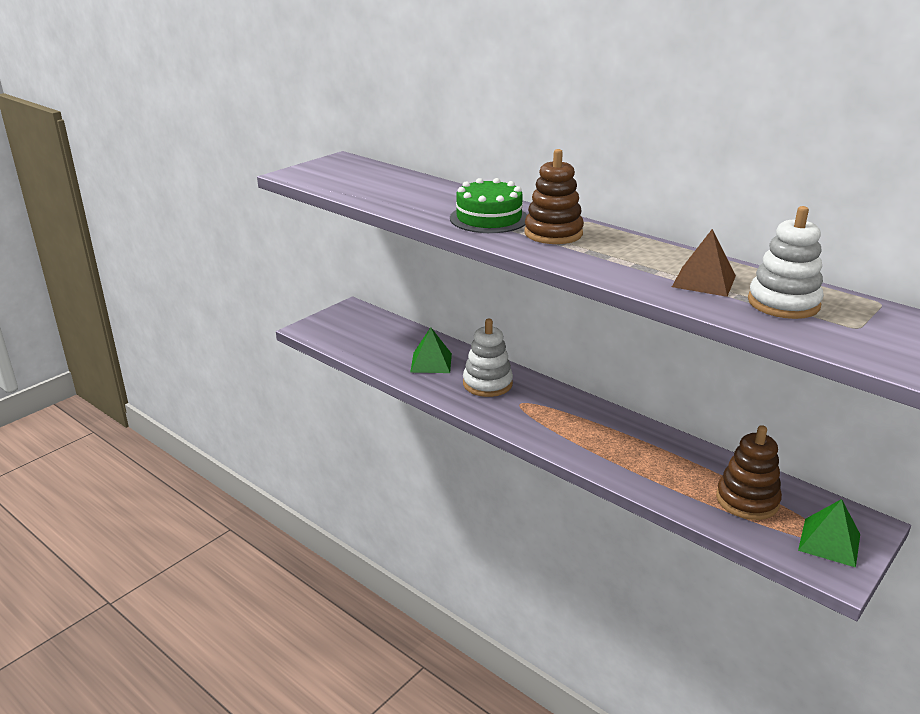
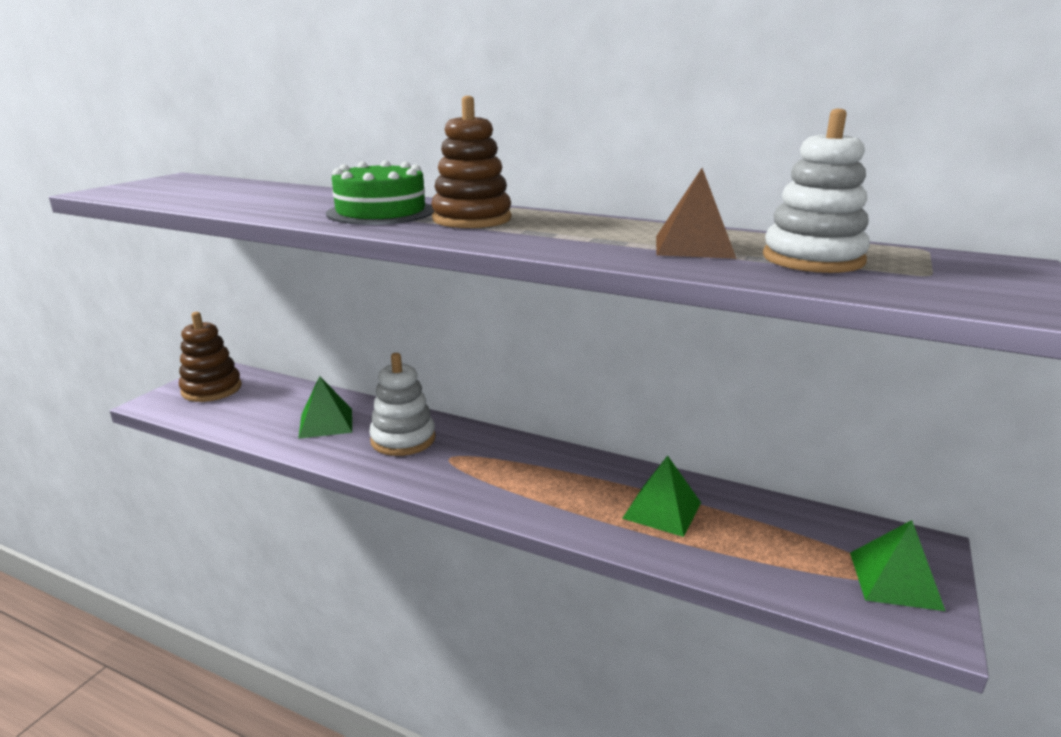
camera: 15 degrees left, 5 degrees down
brown stacking toy [716,425,782,520] -> brown stacking toy moved to [179,312,242,402]
none -> green pyramid [622,455,701,537]

